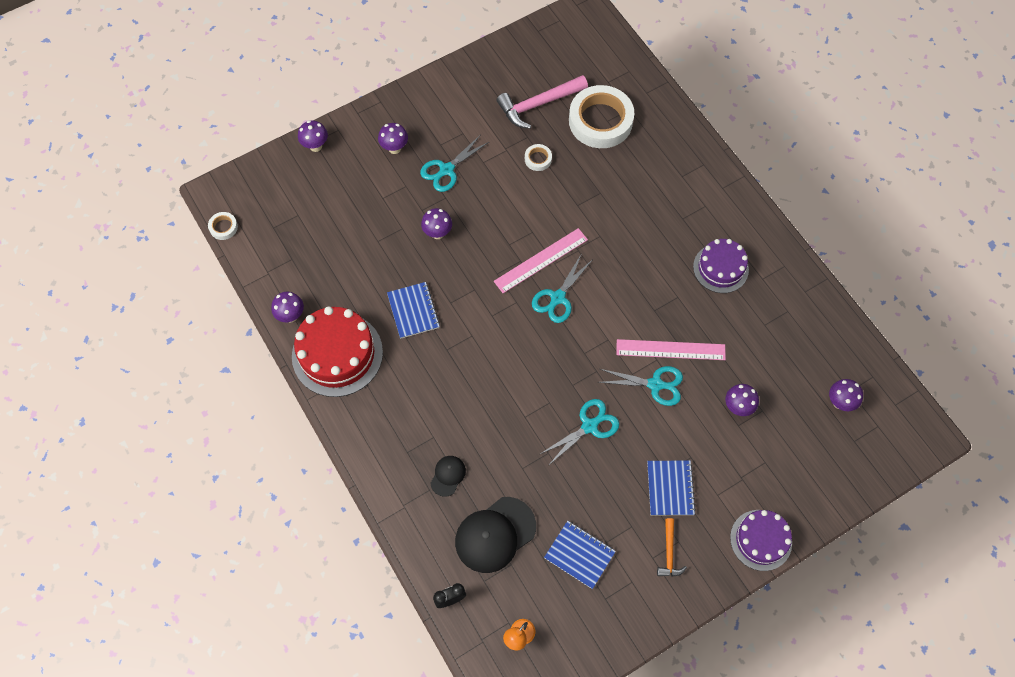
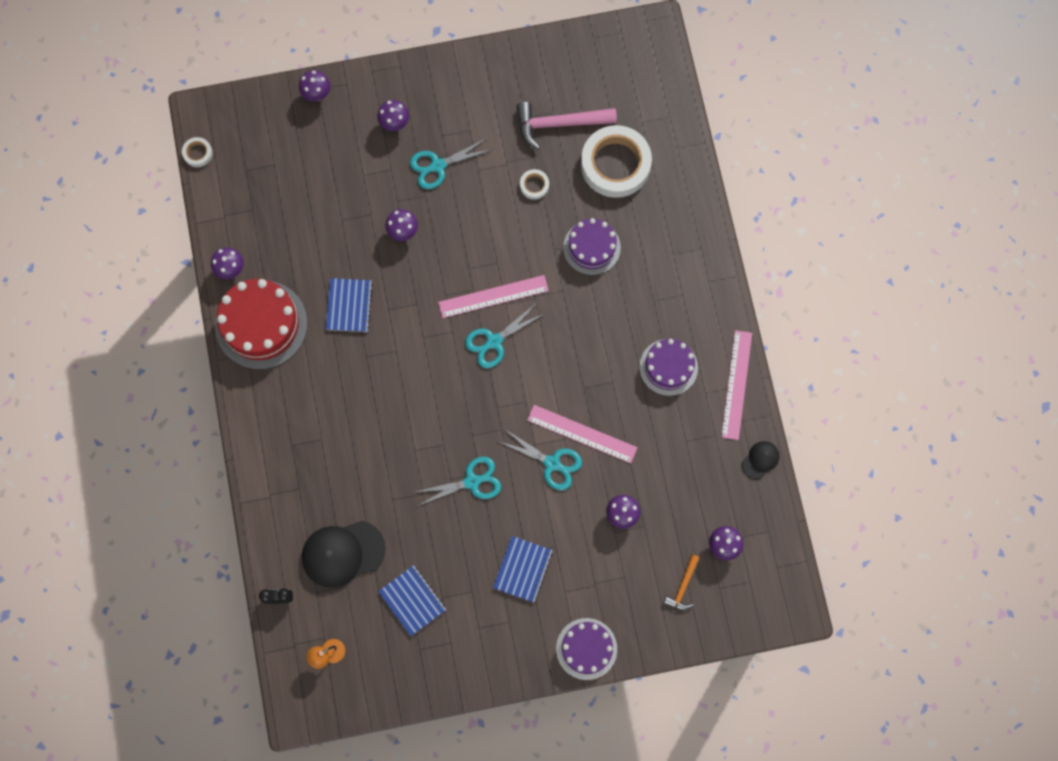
camera: 20 degrees right, 10 degrees up
black cap [430,456,466,497] -> black cap moved to [742,441,780,480]
orange hammer [657,518,687,577] -> orange hammer moved to [664,554,700,610]
none -> purple cake [563,218,621,275]
none -> pink ruler [721,330,752,440]

